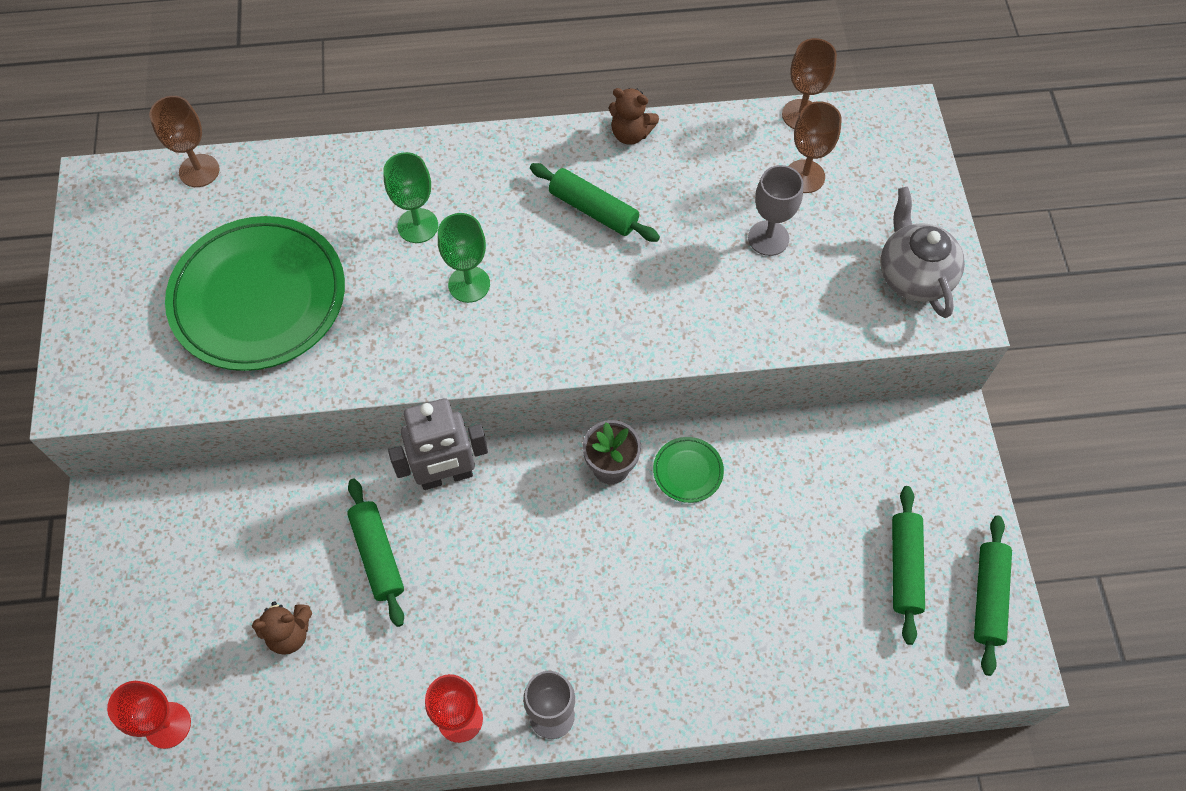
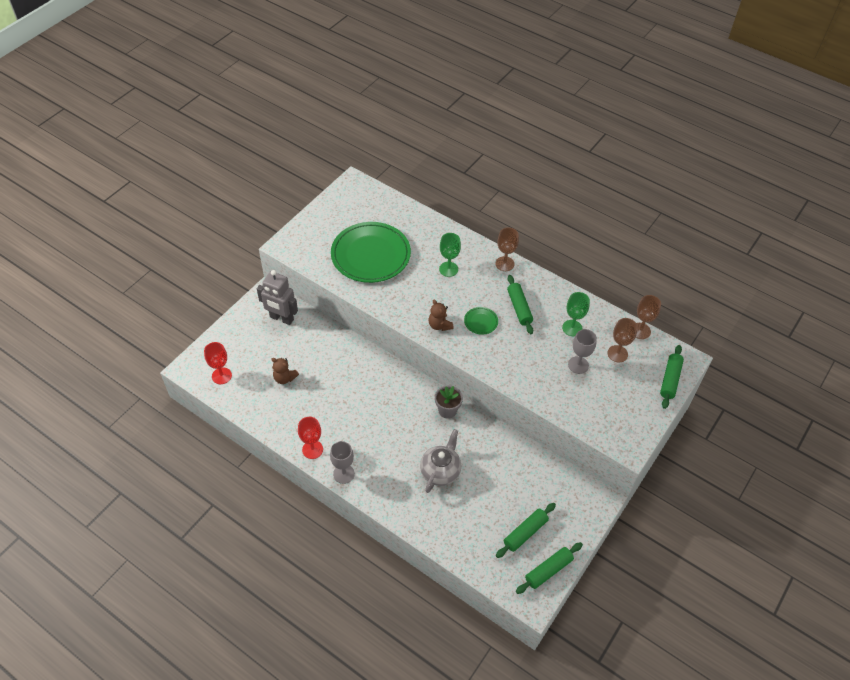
camera: 40 degrees right, 10 degrees down
brown goblet [149,96,220,187] -> brown goblet moved to [495,227,519,271]
green rolling pin [347,479,404,627] -> green rolling pin moved to [660,345,684,409]
grey robot [388,398,488,490] -> grey robot moved to [257,270,298,325]
green goblet [438,213,490,303] -> green goblet moved to [562,292,590,336]
brown teddy bear [609,88,659,145] -> brown teddy bear moved to [429,299,454,331]
green plate [653,437,724,503] -> green plate moved to [464,307,498,335]
grey teapot [880,187,965,318] -> grey teapot moved to [420,429,461,493]

